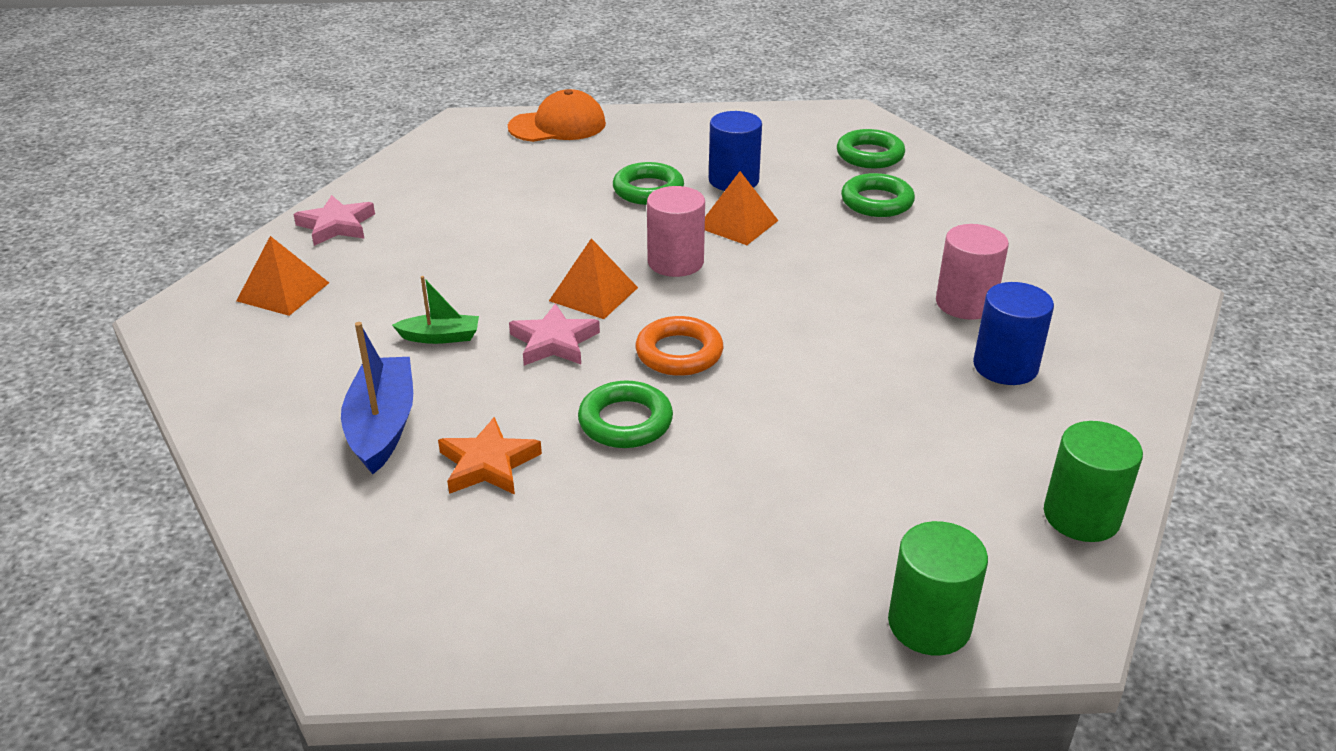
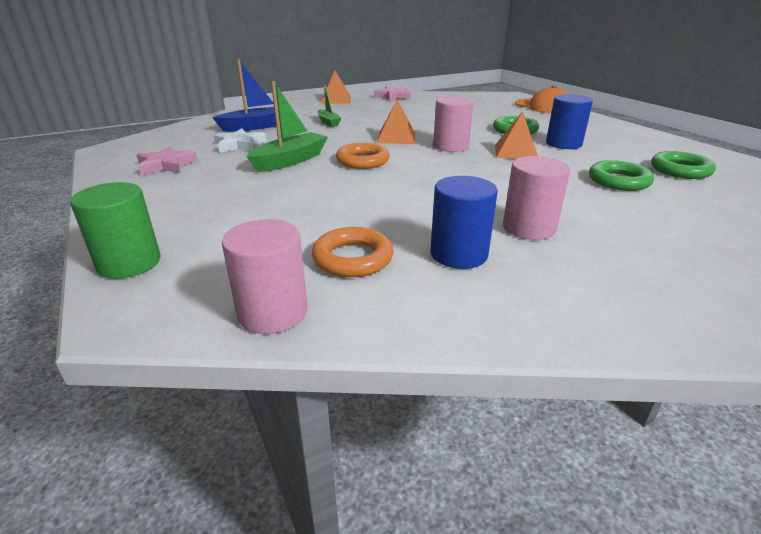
camera: 65 degrees right, 5 degrees down
orange star [438,417,542,495] -> white star [214,128,267,153]
pink star [509,303,600,366] -> pink star moved to [137,146,198,175]
green ring [578,380,673,448] -> green boat [247,81,328,172]
green cylinder [1044,421,1143,542] -> pink cylinder [222,219,307,334]
none -> orange ring [312,227,394,277]

